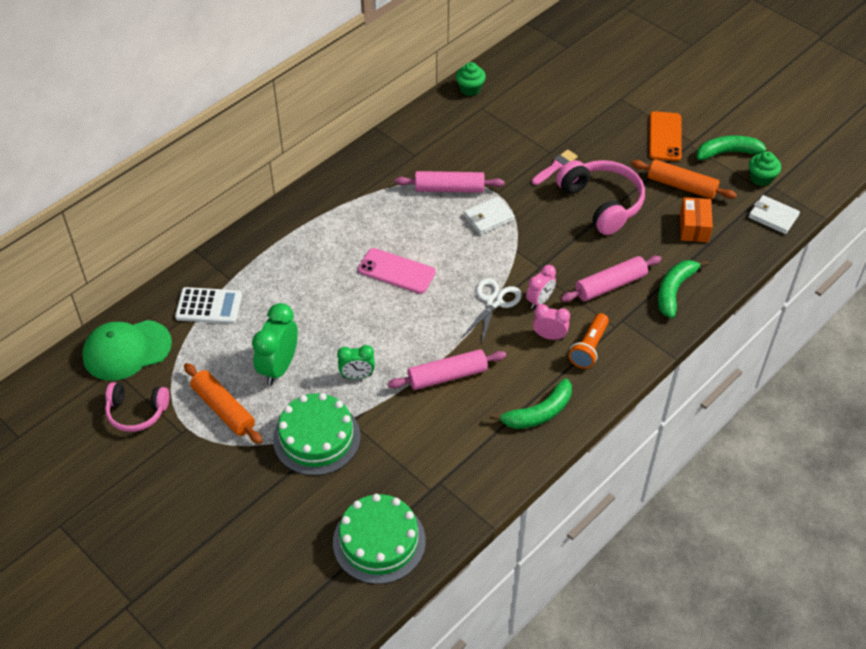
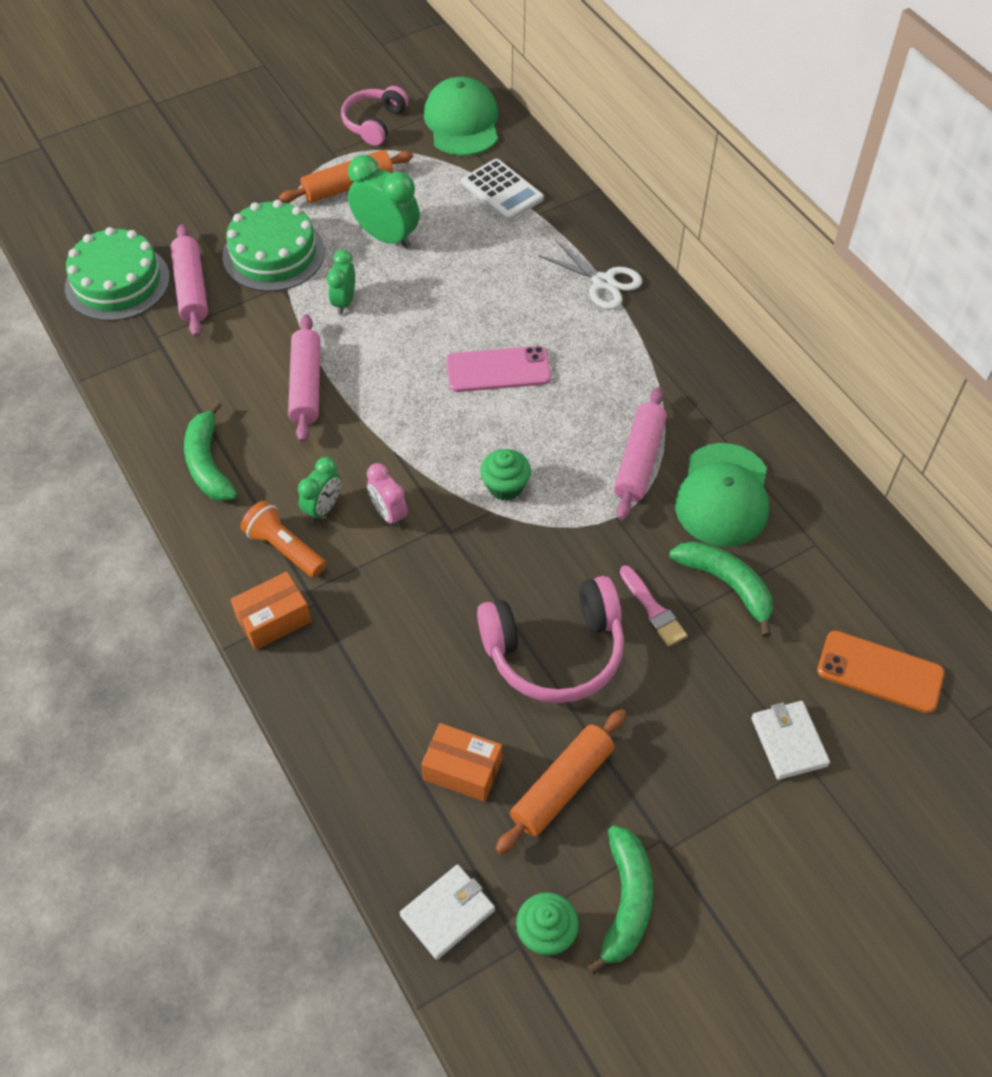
camera: 105 degrees right, 5 degrees up
white calculator [175,287,242,324] -> white calculator turned 60 degrees counterclockwise [462,159,544,221]
pink phone [358,248,436,294] -> pink phone turned 45 degrees clockwise [446,346,551,392]
green cupcake [456,62,486,96] -> green cupcake moved to [480,449,531,501]
white scissors [462,278,522,343] -> white scissors moved to [538,240,642,309]
white wallet [464,196,515,235] -> white wallet moved to [751,701,830,780]
pink clock [533,304,570,340] -> green clock [298,457,341,523]
pink rolling pin [561,256,662,302] -> pink rolling pin moved to [170,224,208,337]
orange phone [649,111,682,161] -> orange phone moved to [817,631,944,713]
green banana [658,260,709,318] -> green banana moved to [669,541,773,637]
none -> orange box [230,571,311,650]
none -> green cap [675,443,769,547]

